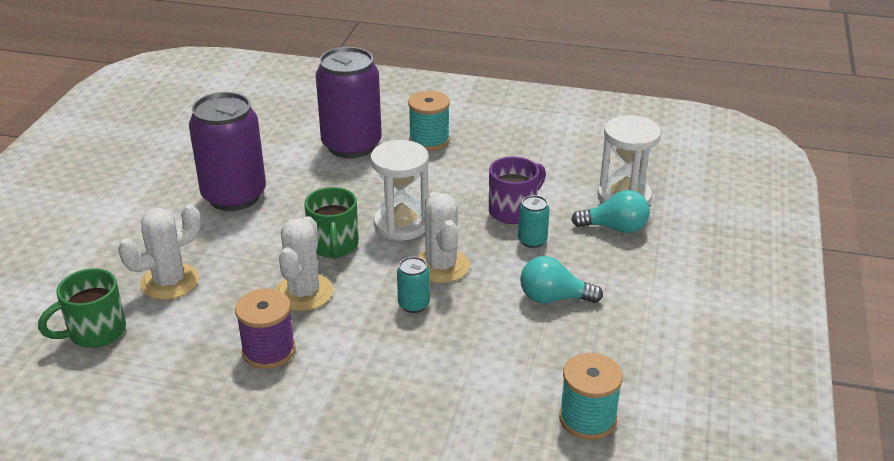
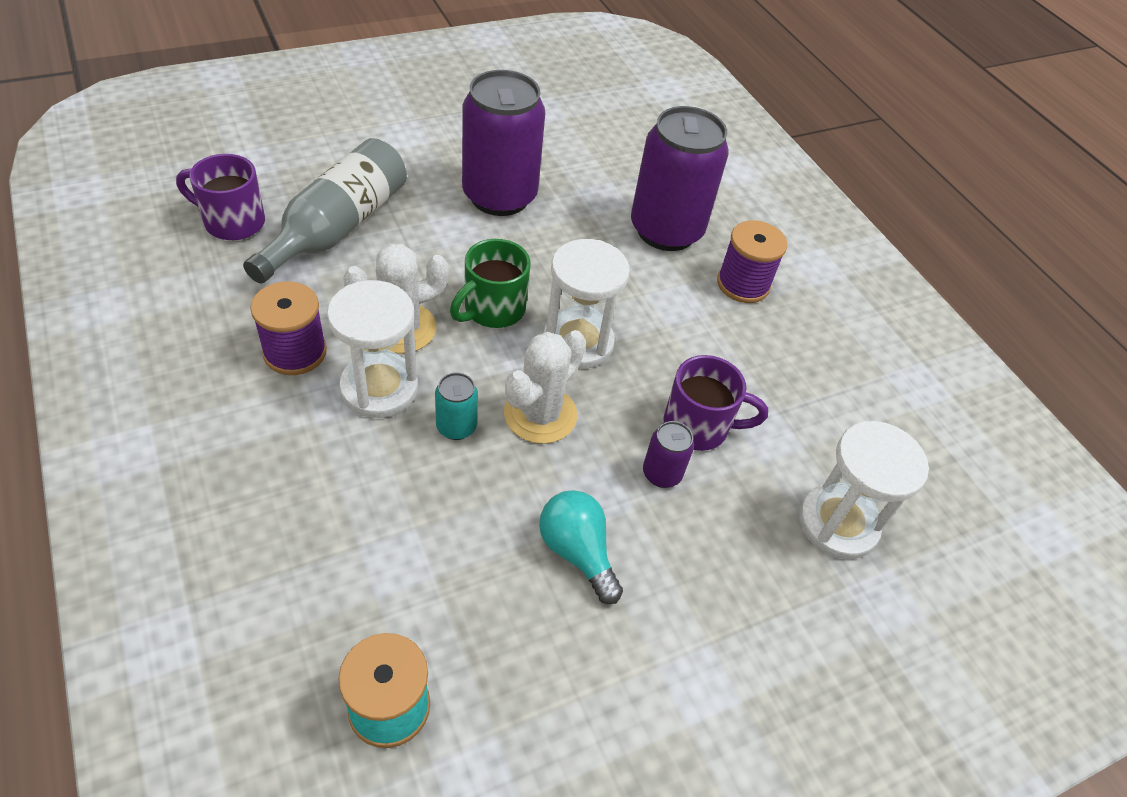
camera: 45 degrees right, 15 degrees up
green mug [38,268,126,348] -> purple mug [176,154,265,240]
white cactus [118,204,201,300] -> grey bottle [243,138,407,283]
turquoise spool [408,91,450,151] -> purple spool [717,220,787,303]
turquoise can [518,195,550,248] -> purple can [643,421,694,488]
turquoise light bulb [571,190,650,233] -> none
none -> white hourglass [327,280,418,418]

